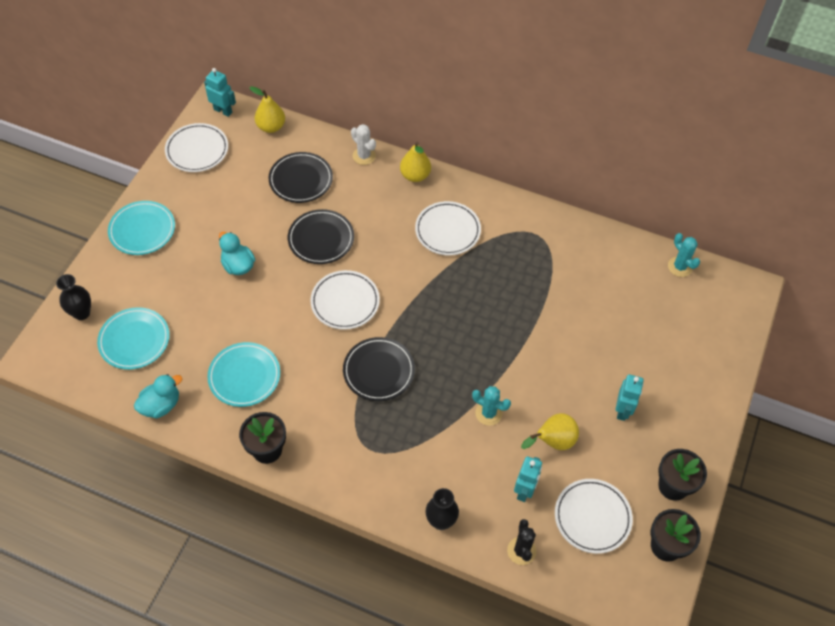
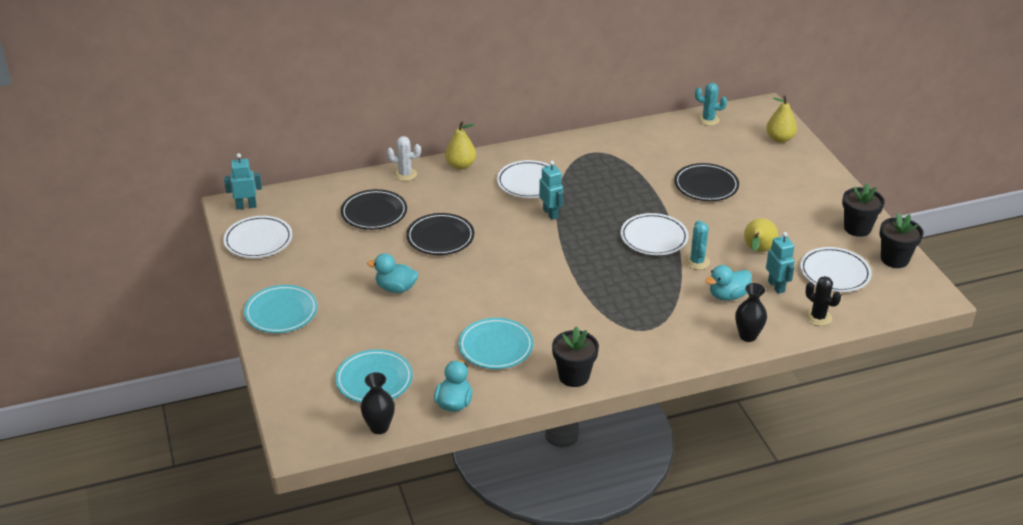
camera: 40 degrees left, 20 degrees down
black vase [56,274,91,320] -> black vase moved to [361,372,395,434]
yellow pear [249,86,285,133] -> yellow pear moved to [766,95,797,143]
white plate [310,270,380,330] -> white plate moved to [620,213,689,255]
black plate [343,337,415,401] -> black plate moved to [674,163,739,201]
turquoise cactus [472,386,511,426] -> turquoise cactus turned 75 degrees counterclockwise [684,220,710,270]
turquoise robot [616,374,644,421] -> turquoise robot moved to [539,161,563,220]
none -> turquoise duck [705,265,752,301]

